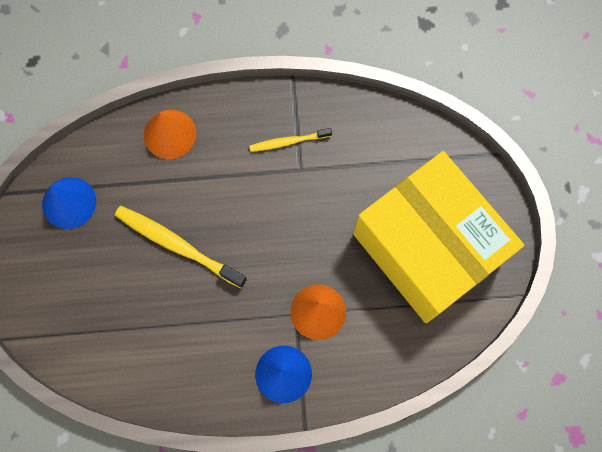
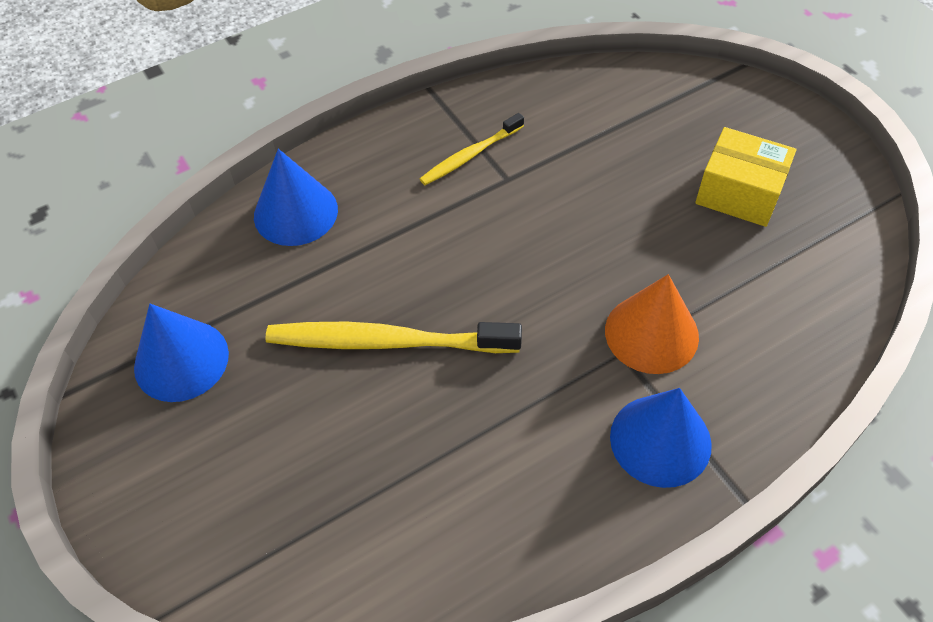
camera: 25 degrees left, 20 degrees down
orange cone [144,110,196,159] -> blue cone [254,149,338,246]
yellow box [353,151,524,323] -> yellow box [695,127,796,227], size x0.41

